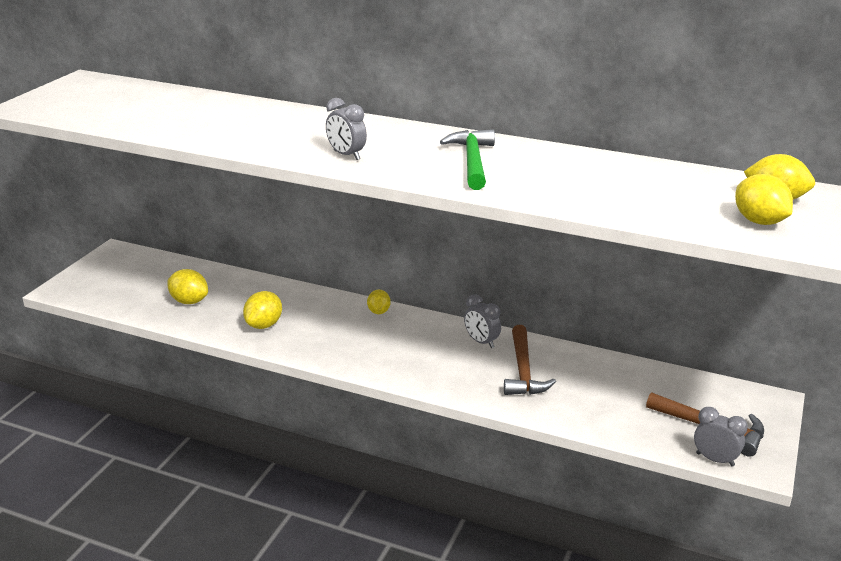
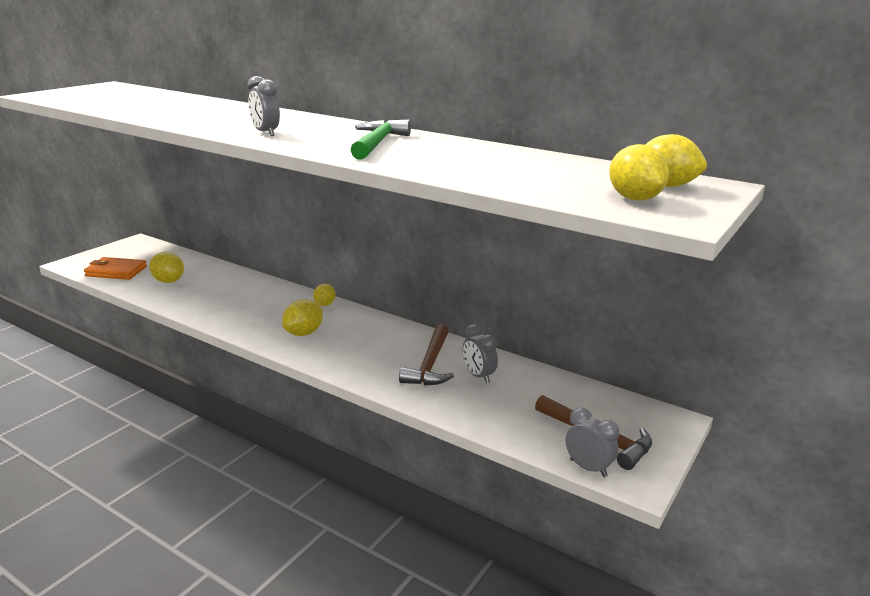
camera: 10 degrees right, 5 degrees down
yellow lemon [243,291,282,329] -> yellow lemon moved to [282,299,323,336]
grey clock [464,294,501,348] -> grey clock moved to [463,324,498,383]
none -> orange wallet [84,257,147,280]

